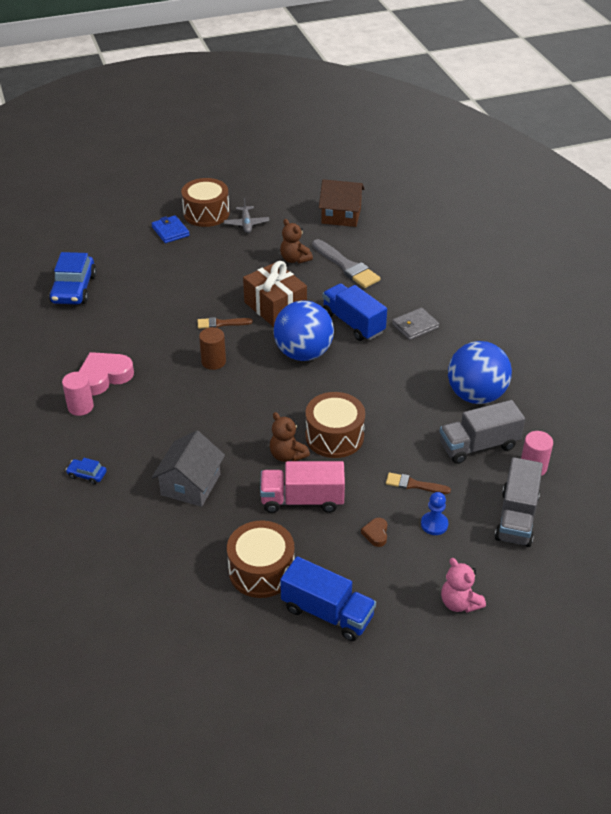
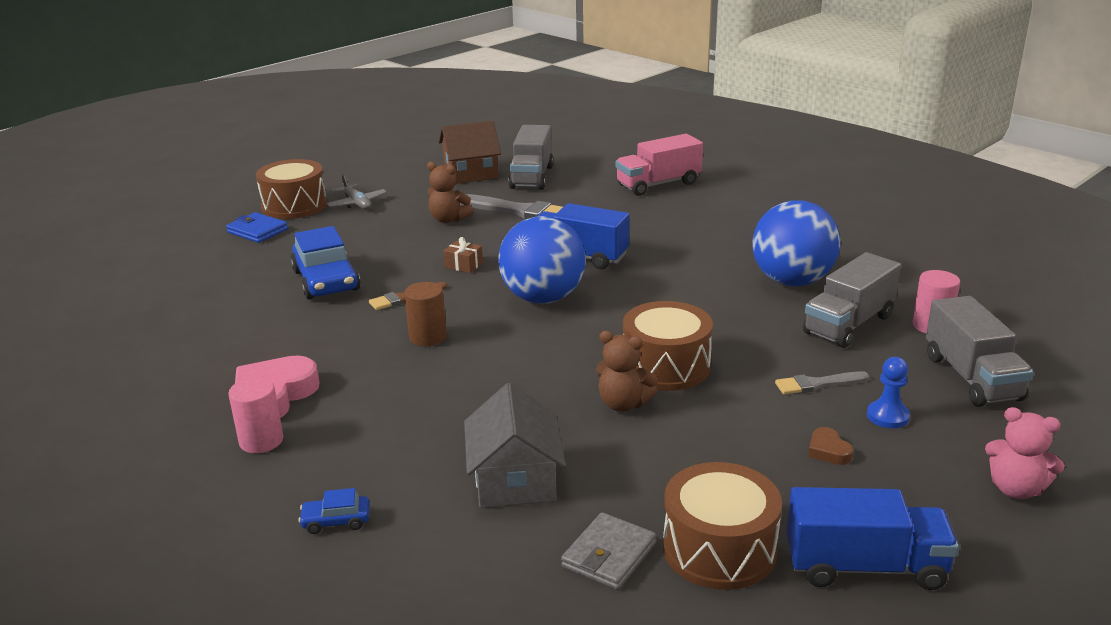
camera: 25 degrees left, 15 degrees down
blue car [49,252,97,304] -> blue car moved to [290,226,361,300]
brown gift [243,261,307,327] -> brown gift [443,237,483,273], size x0.42
pink truck [260,461,345,513] -> pink truck moved to [616,134,703,196]
brown brush [386,473,451,494] -> grey brush [775,371,869,394]
grey wallet [392,308,439,340] -> grey wallet moved to [561,512,656,590]
none -> grey truck [508,125,553,190]

